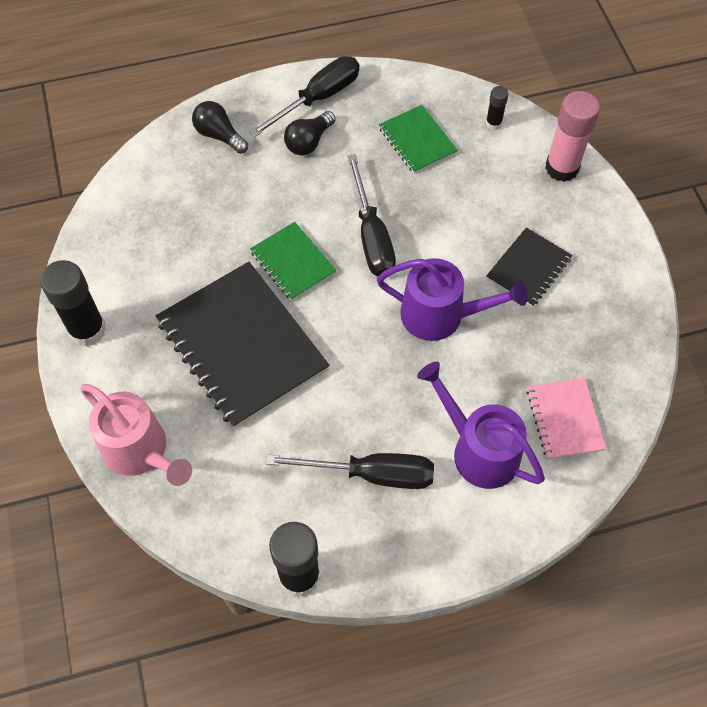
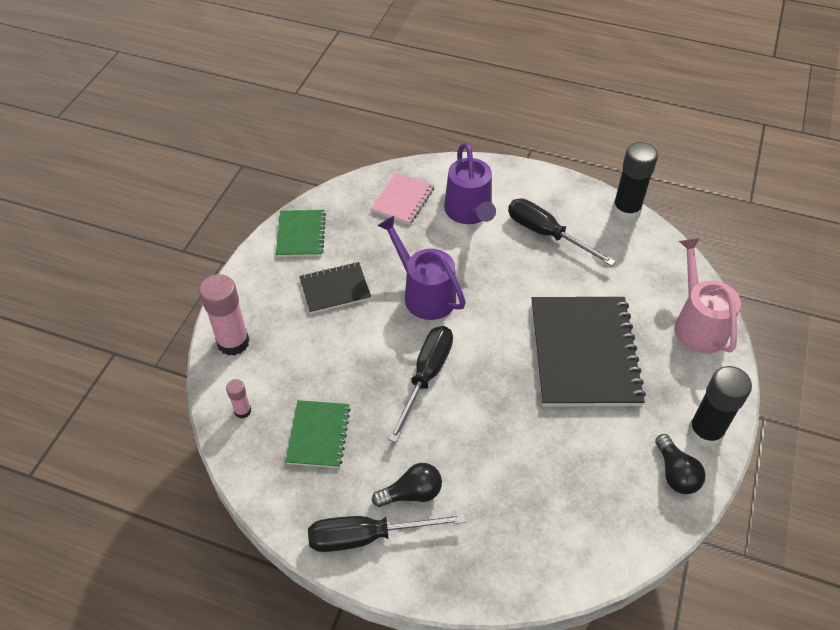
camera: 145 degrees left, 10 degrees down
black light bulb [192,101,248,154] -> black light bulb moved to [655,434,706,494]
green notebook [250,222,337,301] -> green notebook moved to [276,210,326,257]
black glue stick [486,86,509,130] -> pink glue stick [226,379,251,419]

